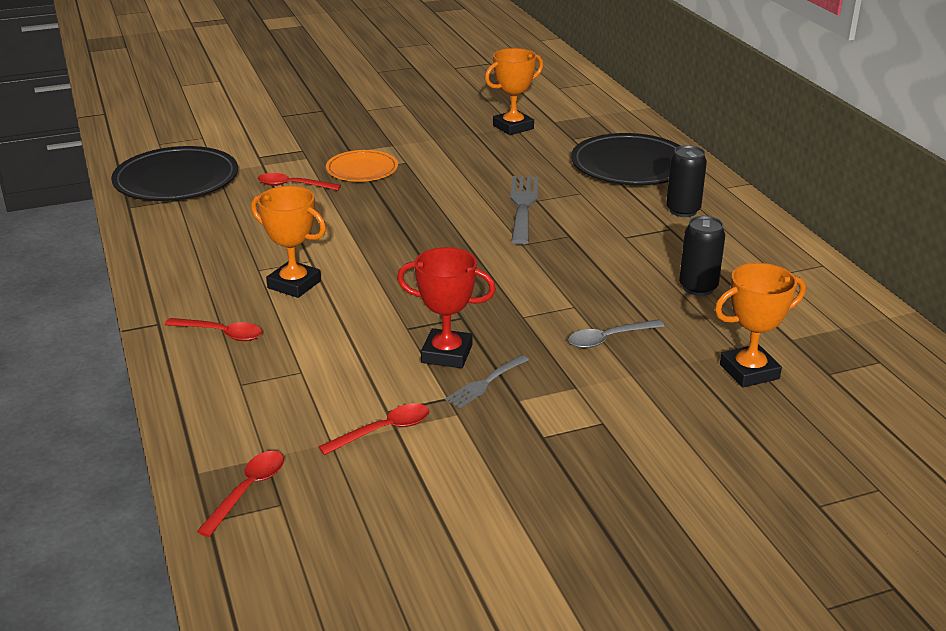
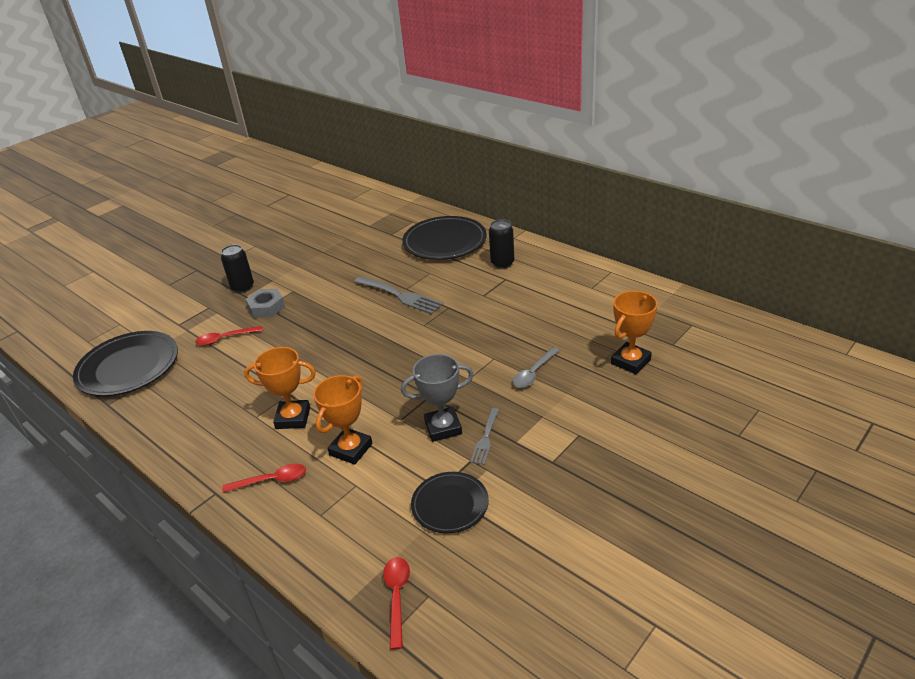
camera: 25 degrees left, 5 degrees up
red spoon [318,403,429,455] -> black plate [411,472,489,534]
orange plate [326,150,398,182] -> grey nut [245,289,285,318]
red trophy [397,247,496,368] -> grey trophy [401,354,474,442]
orange trophy [485,48,543,135] -> orange trophy moved to [313,375,372,465]
grey fork [510,176,538,244] -> grey fork turned 150 degrees clockwise [354,276,443,314]
black can [679,216,725,296] -> black can moved to [221,245,254,293]

